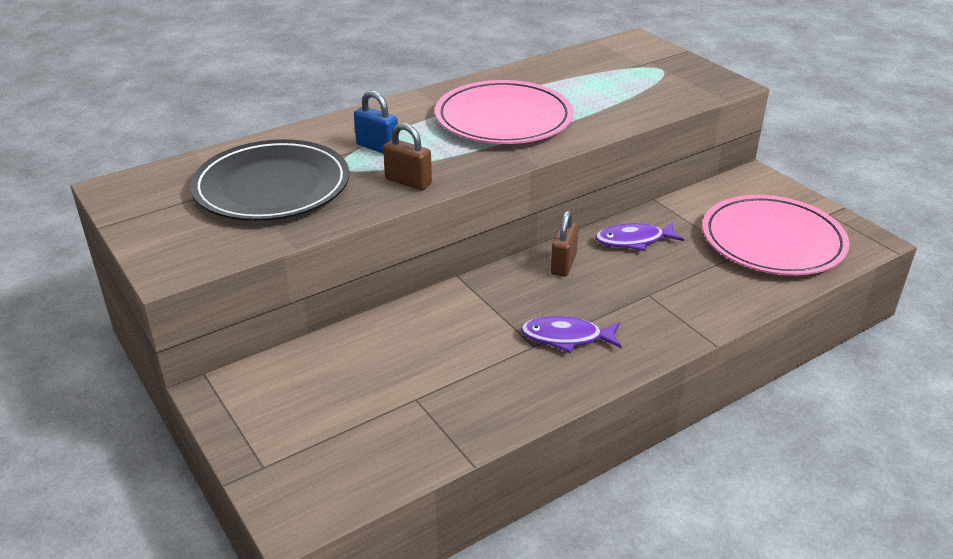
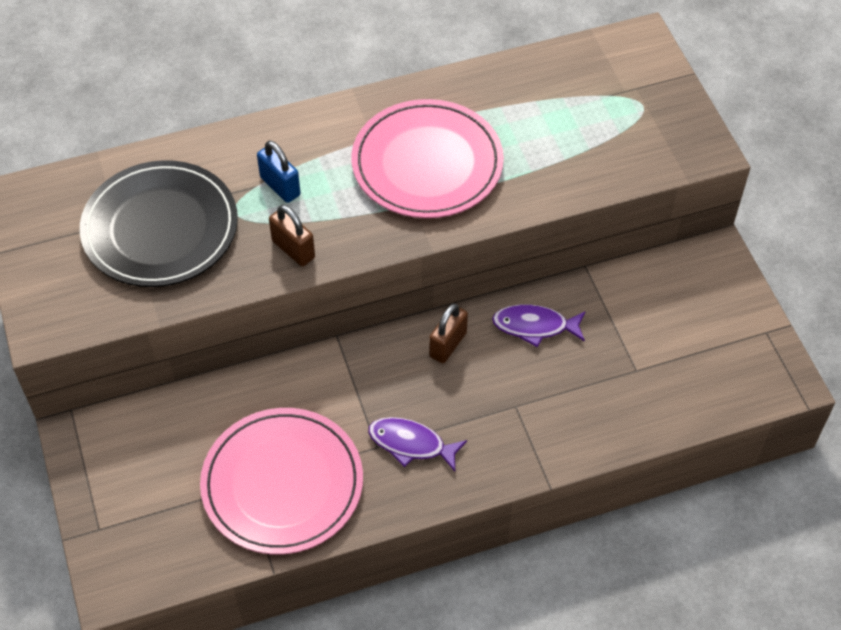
camera: 15 degrees right, 20 degrees up
pink plate [702,195,850,275] -> pink plate moved to [200,408,363,554]

